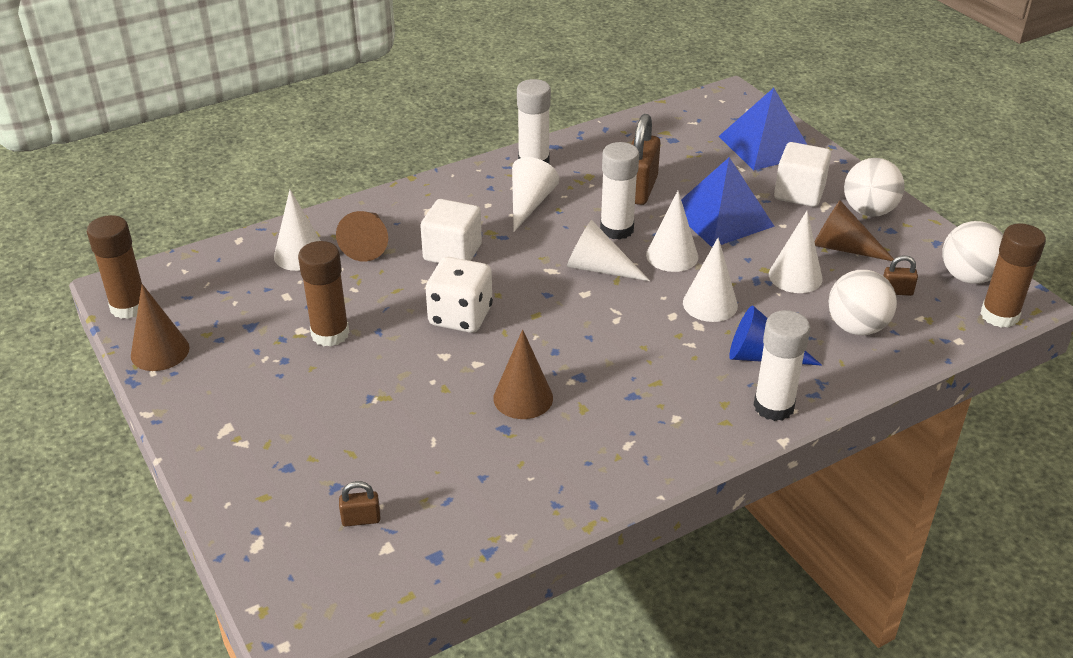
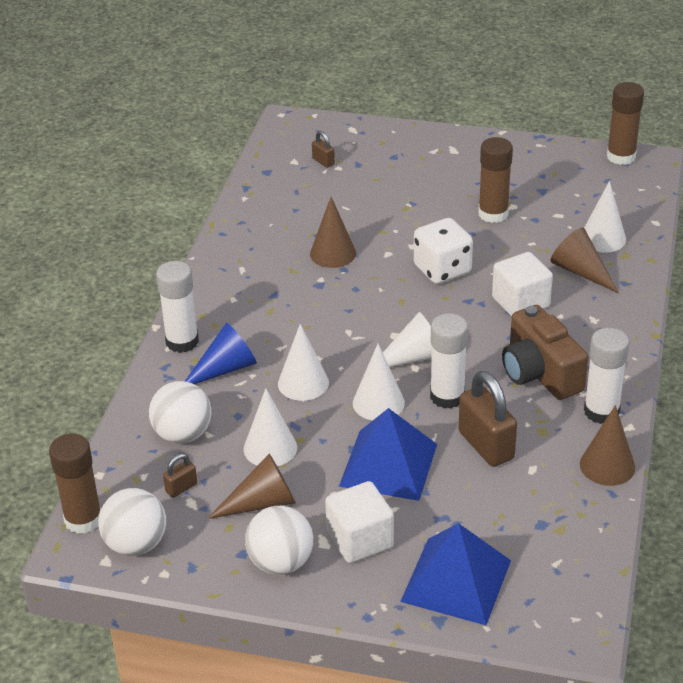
camera: 135 degrees right, 0 degrees up
brown cone [131,284,189,371] -> brown cone moved to [580,405,635,486]
brown padlock [339,481,381,527] -> brown padlock turned 75 degrees counterclockwise [312,131,335,168]
white cone [512,157,559,232] -> brown camera [502,305,588,400]

